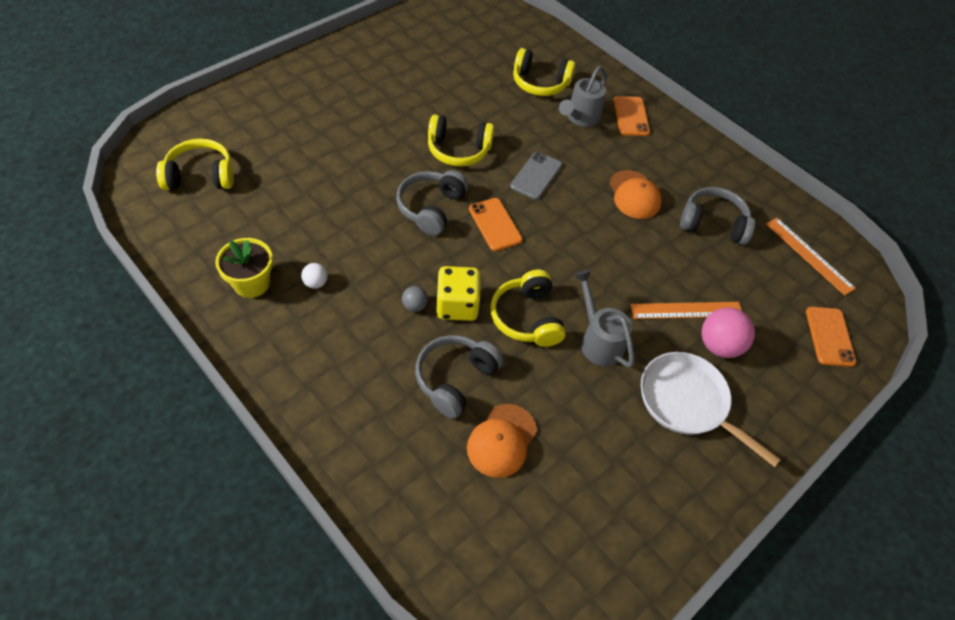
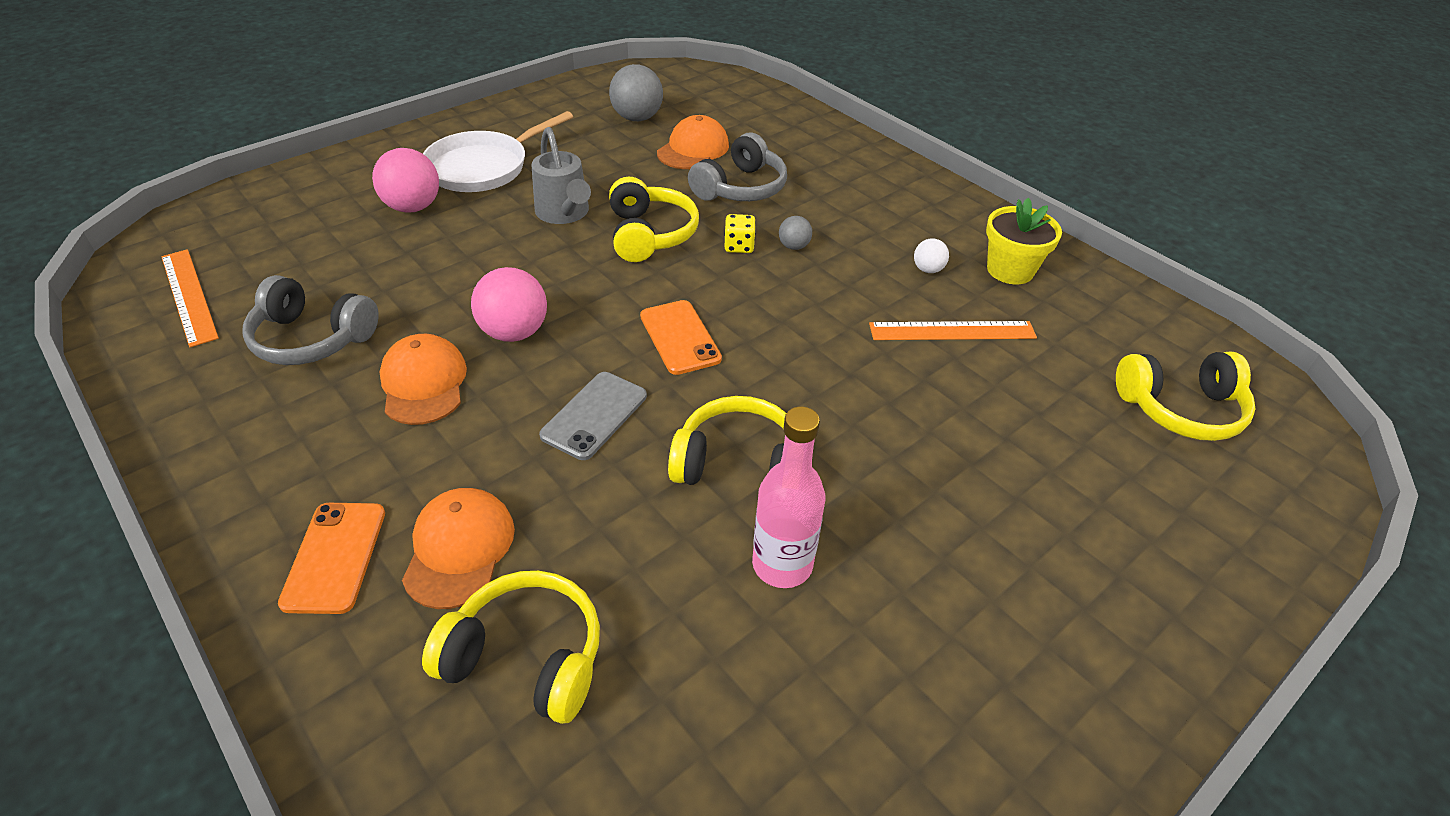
camera: 175 degrees left, 10 degrees down
grey headphones [396,170,468,236] -> none
yellow dice [436,266,481,321] -> yellow dice [725,214,756,253], size x0.55
grey watering can [559,66,607,127] -> orange cap [402,488,515,609]
orange ruler [631,302,742,319] -> orange ruler moved to [869,321,1037,340]
white pan [641,352,781,467] -> white pan turned 90 degrees clockwise [423,111,573,192]
orange phone [806,307,856,367] -> none
none -> pink ball [471,267,547,342]
none -> grey ball [609,64,663,121]
none -> pink bottle [752,407,825,588]

